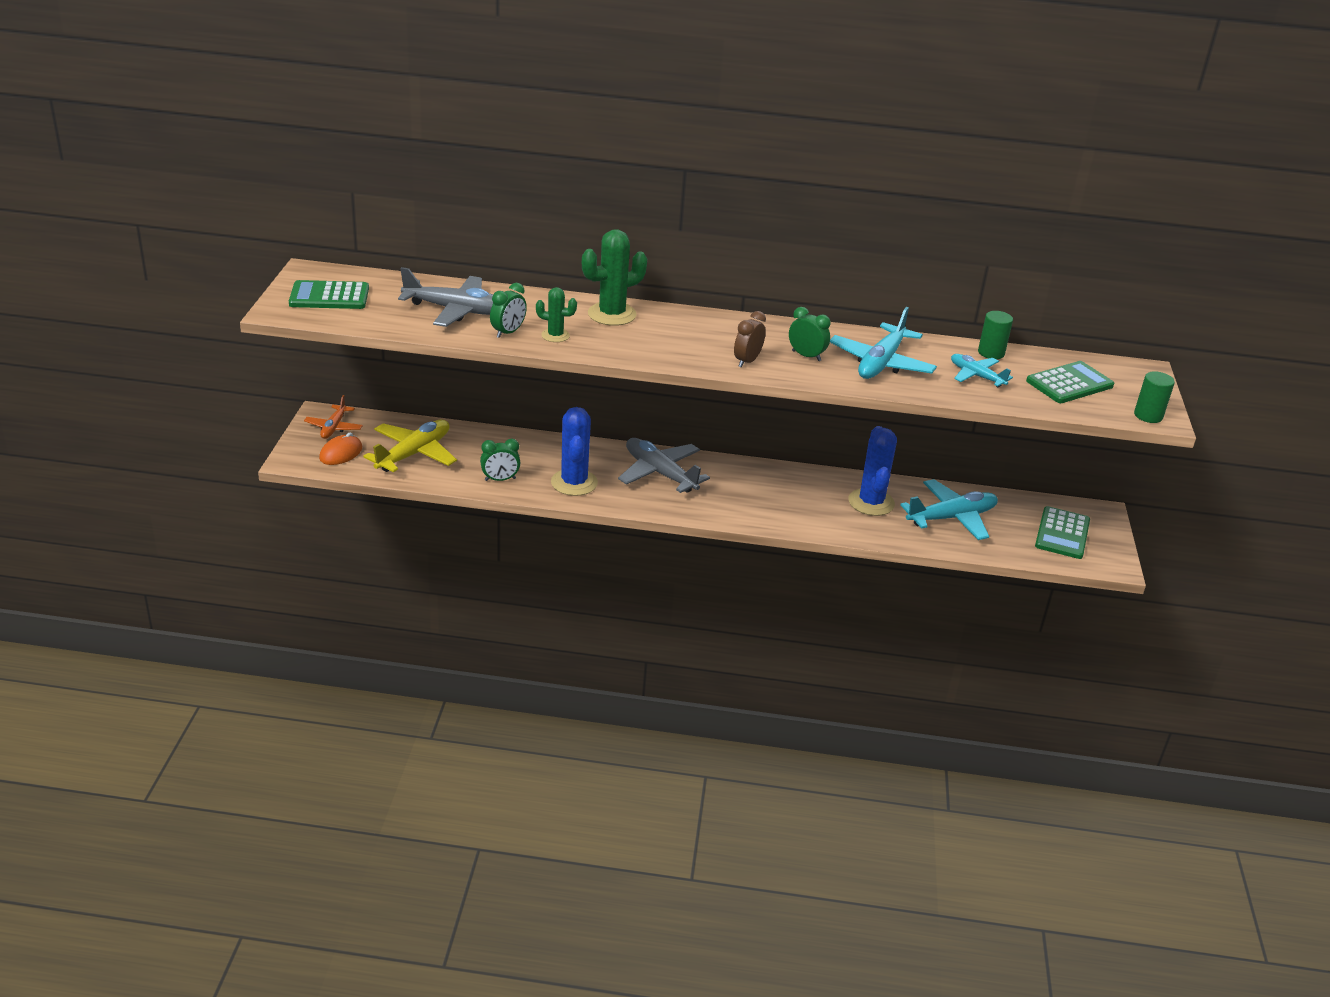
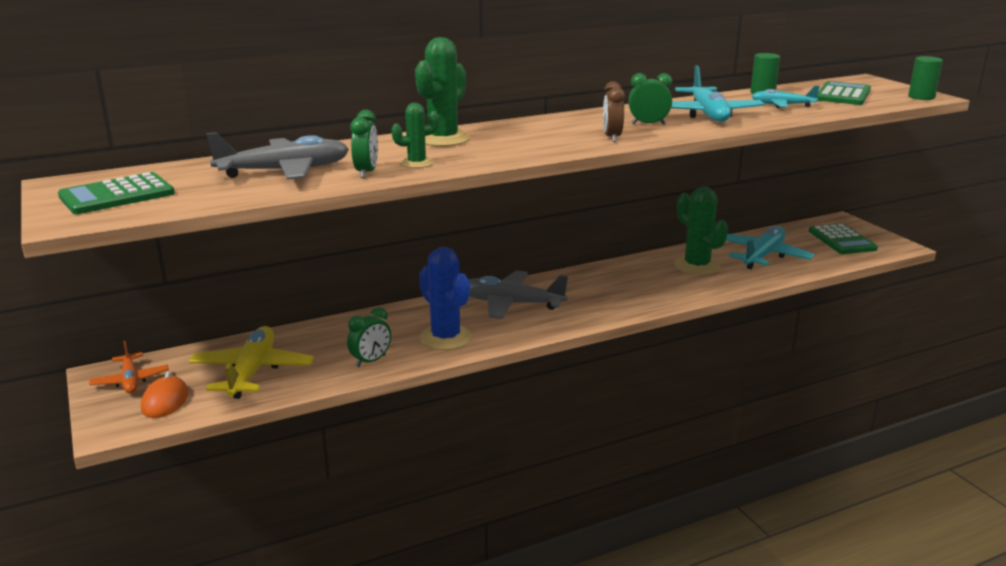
camera: 30 degrees left, 10 degrees down
blue cactus [848,426,897,516] -> green cactus [675,187,728,275]

